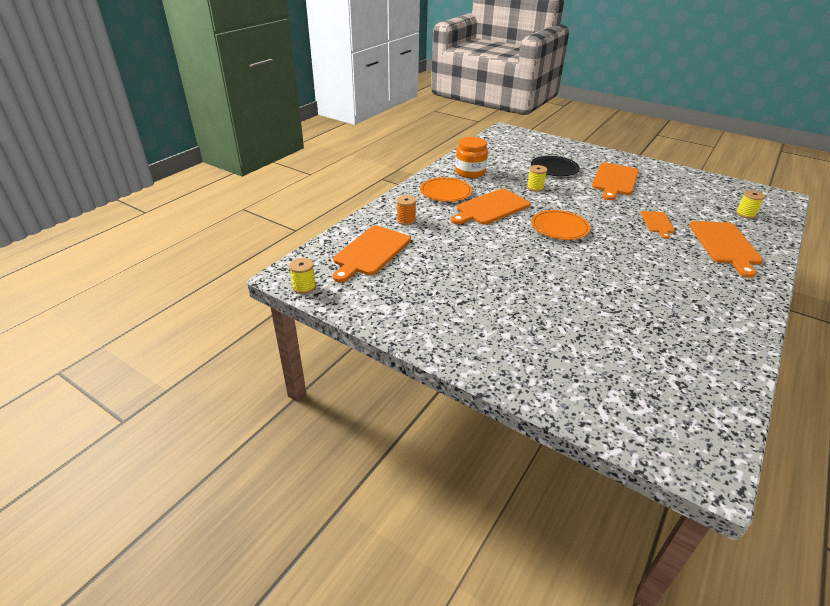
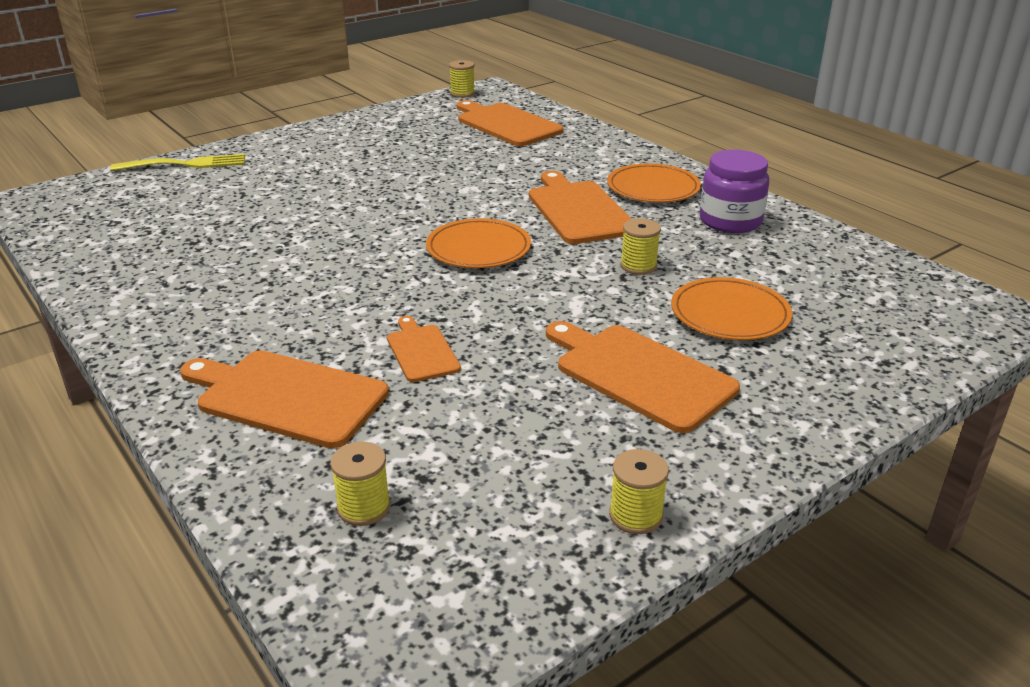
camera: 110 degrees right, 5 degrees down
orange spool [397,195,416,225] -> none
orange jar [455,137,488,178] -> purple jar [700,150,769,233]
black plate [531,156,580,176] -> orange plate [671,277,792,340]
orange cutting board [641,211,675,239] -> orange cutting board turned 45 degrees clockwise [387,316,461,382]
none -> yellow fork [110,154,245,171]
none -> yellow spool [609,449,669,534]

